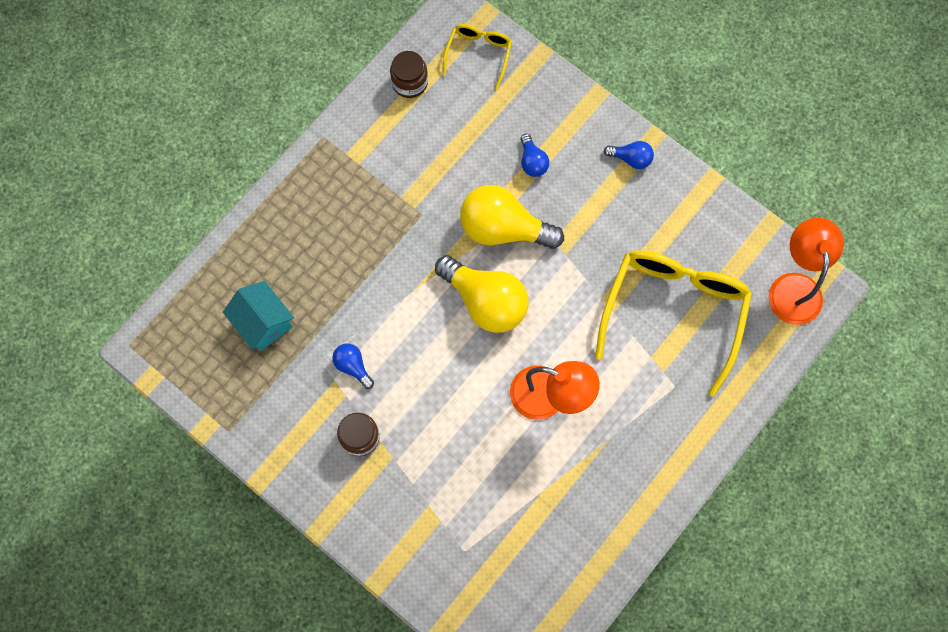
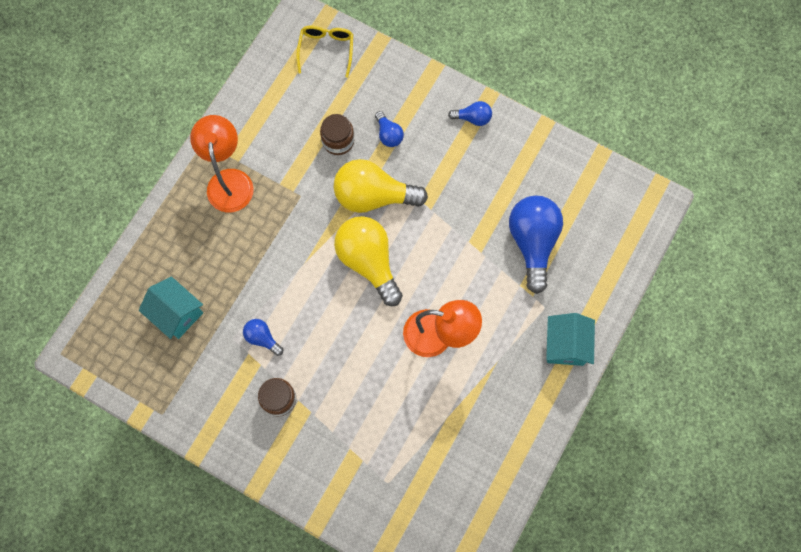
camera: 10 degrees left, 0 degrees up
brown jar [390,51,428,98] -> brown jar moved to [320,114,354,155]
yellow light bulb [435,255,528,333] -> yellow light bulb turned 150 degrees counterclockwise [334,216,403,306]
yellow glasses [595,250,752,397] -> blue light bulb [509,196,563,294]
orange lamp [769,218,844,325] -> orange lamp moved to [190,115,253,212]
none -> turquoise house [546,313,595,366]

